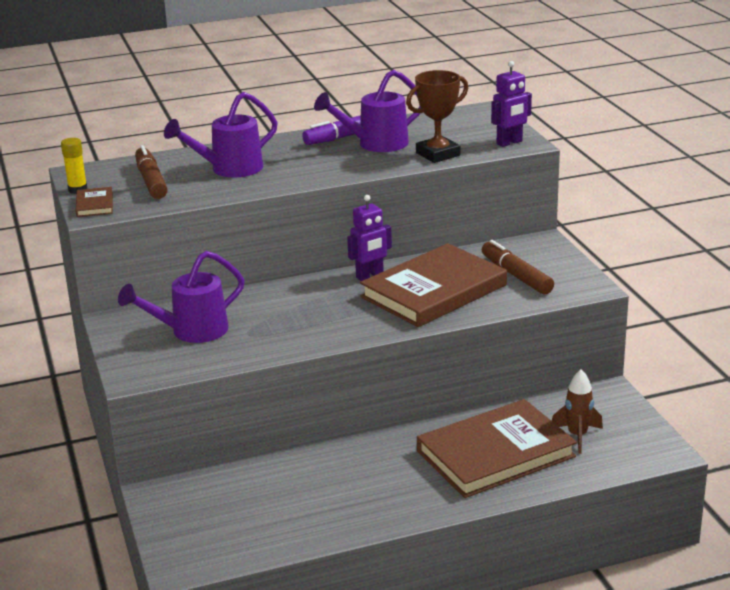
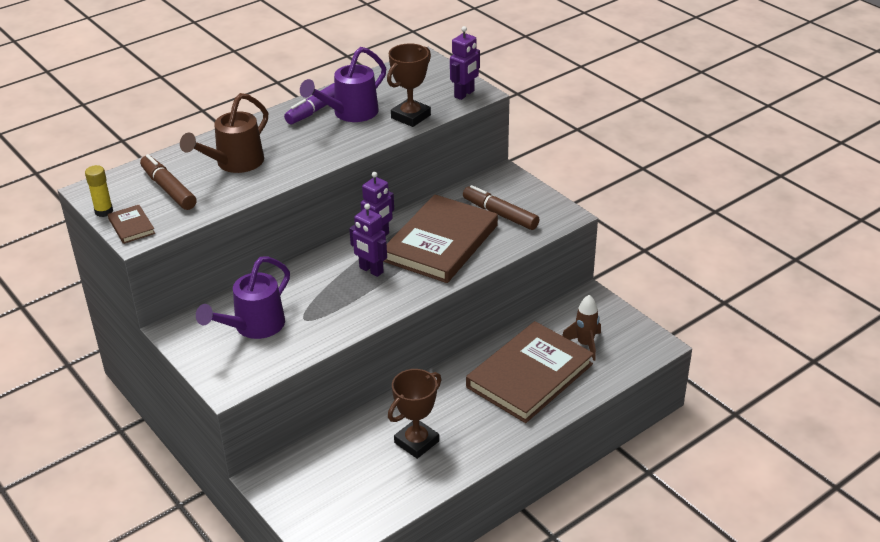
camera: 20 degrees left, 10 degrees up
purple watering can [164,92,278,178] -> brown watering can [180,93,268,173]
none -> purple robot [349,203,387,277]
none -> brown trophy [388,369,441,459]

